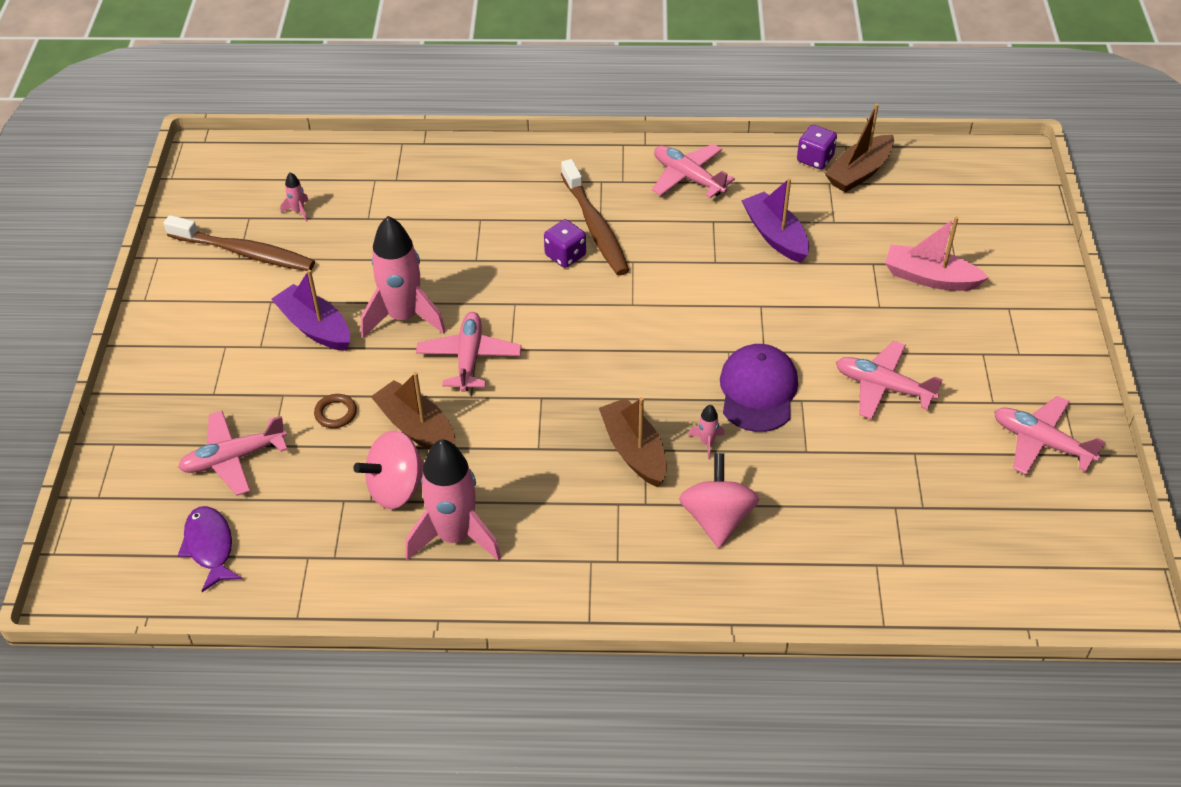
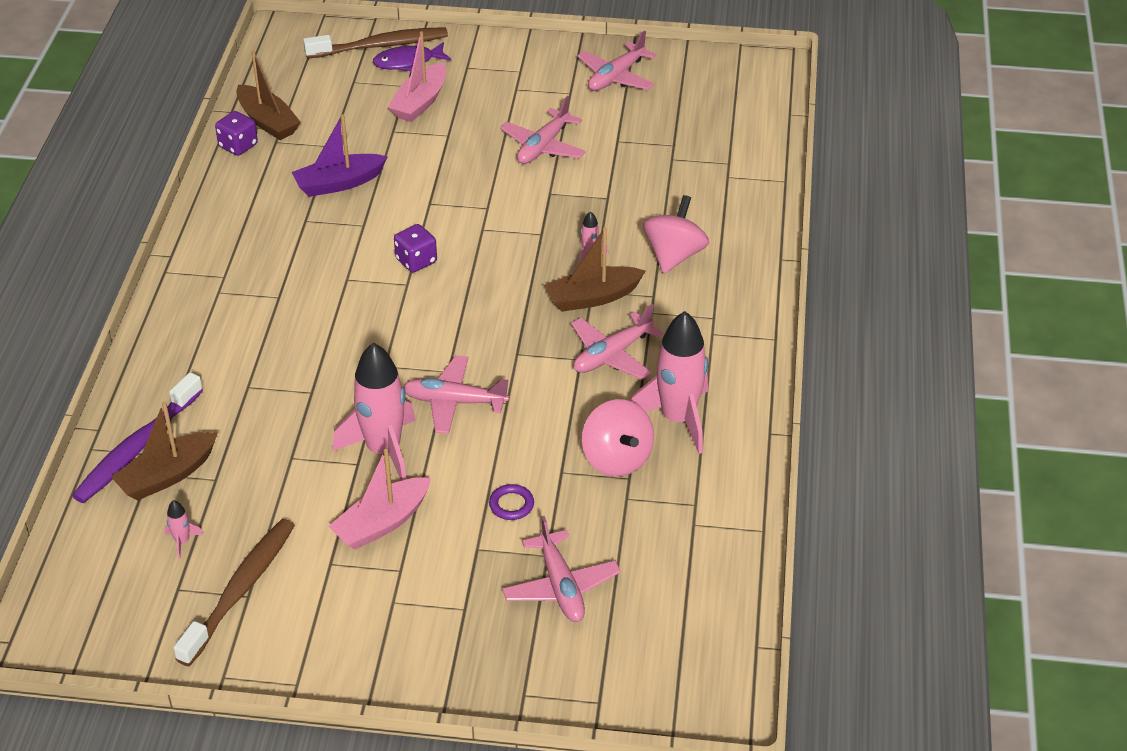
camera: 85 degrees left, 5 degrees down
purple fish [178,506,242,592] -> purple fish moved to [373,42,451,71]
purple boat [271,270,350,351] -> pink boat [328,449,431,550]
brown ring [314,394,357,428] -> purple ring [489,484,534,520]
brown boat [371,372,456,450] -> brown boat moved to [111,402,218,501]
purple dice [544,219,586,268] -> purple dice moved to [394,224,437,272]
brown toothbrush [561,159,629,275] -> brown toothbrush moved to [303,27,448,59]
pink plane [652,144,735,198] -> pink plane moved to [571,304,663,380]
pink spinning top [679,453,759,548] -> pink spinning top turned 105 degrees clockwise [643,195,709,274]
purple cap [720,344,798,432] -> none
none -> purple toothbrush [72,372,203,503]

